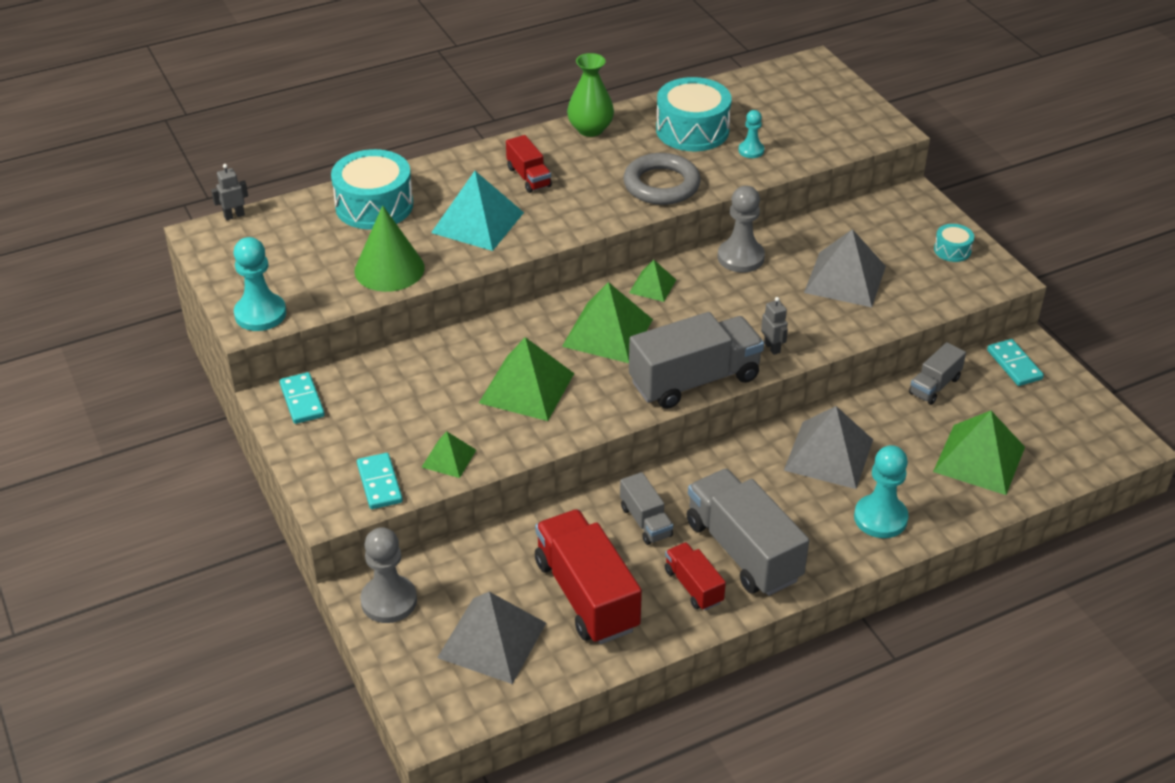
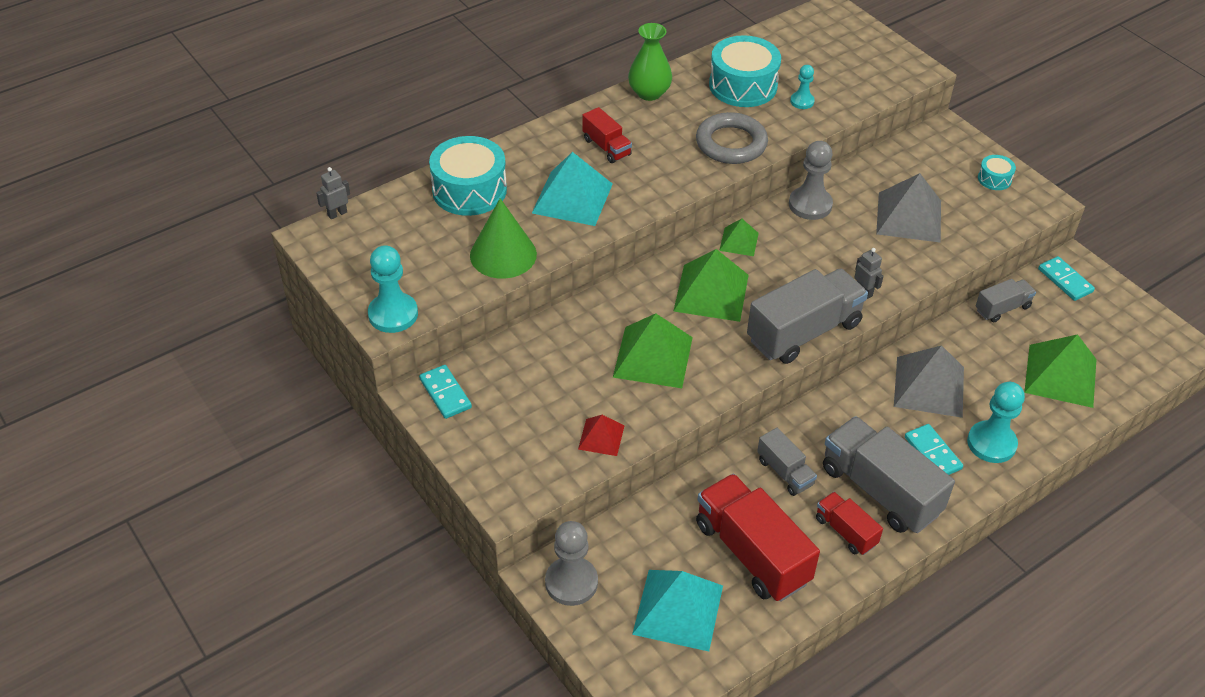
camera: 10 degrees left, 5 degrees up
turquoise domino [357,453,403,509] -> turquoise domino moved to [905,424,963,475]
green pyramid [422,432,476,478] -> red pyramid [578,415,624,456]
grey pyramid [437,592,546,684] -> turquoise pyramid [632,570,723,651]
grey truck [909,342,966,404] -> grey truck turned 150 degrees counterclockwise [976,279,1036,322]

